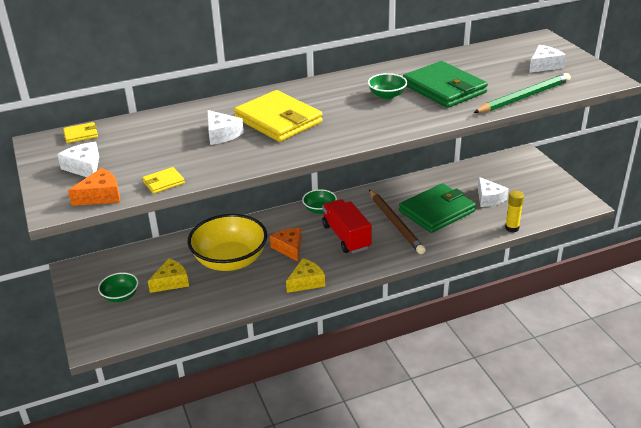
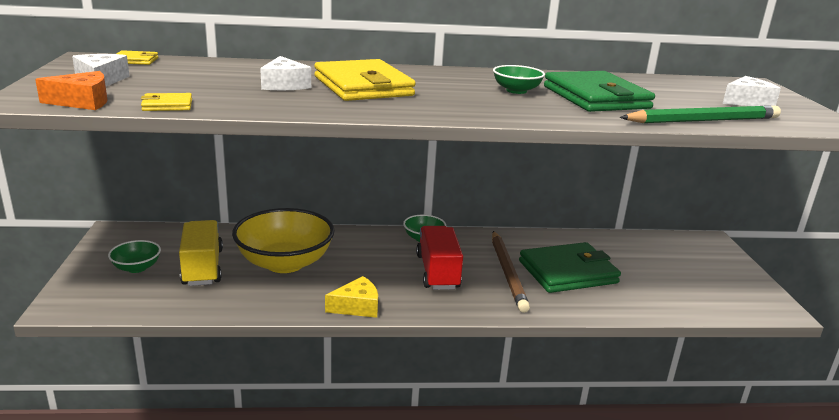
camera: 15 degrees right, 10 degrees down
yellow cheese [148,258,189,293] -> yellow truck [179,220,223,286]
orange cheese [270,228,302,262] -> none
white cheese [478,177,509,207] -> none
yellow glue stick [505,191,524,232] -> none

